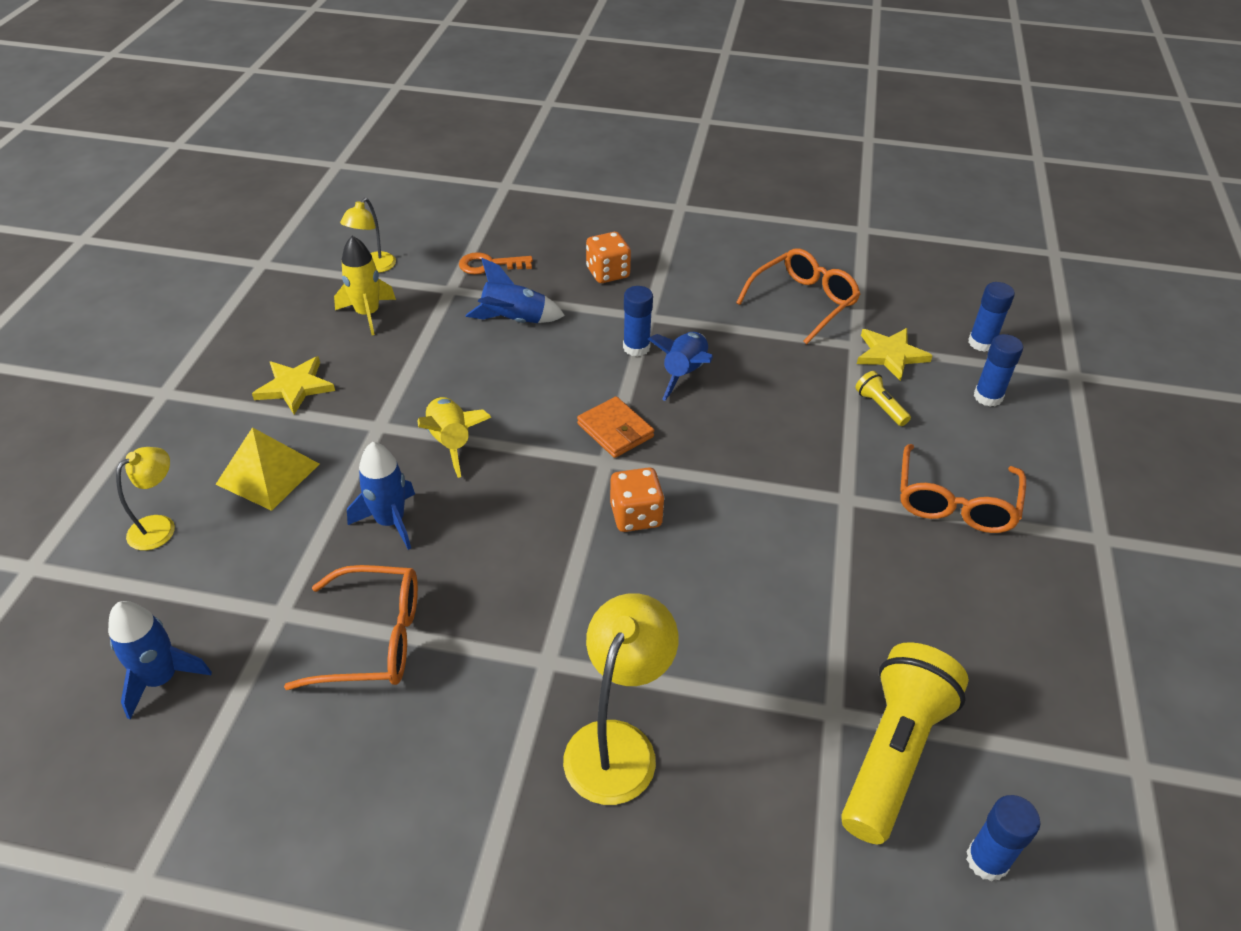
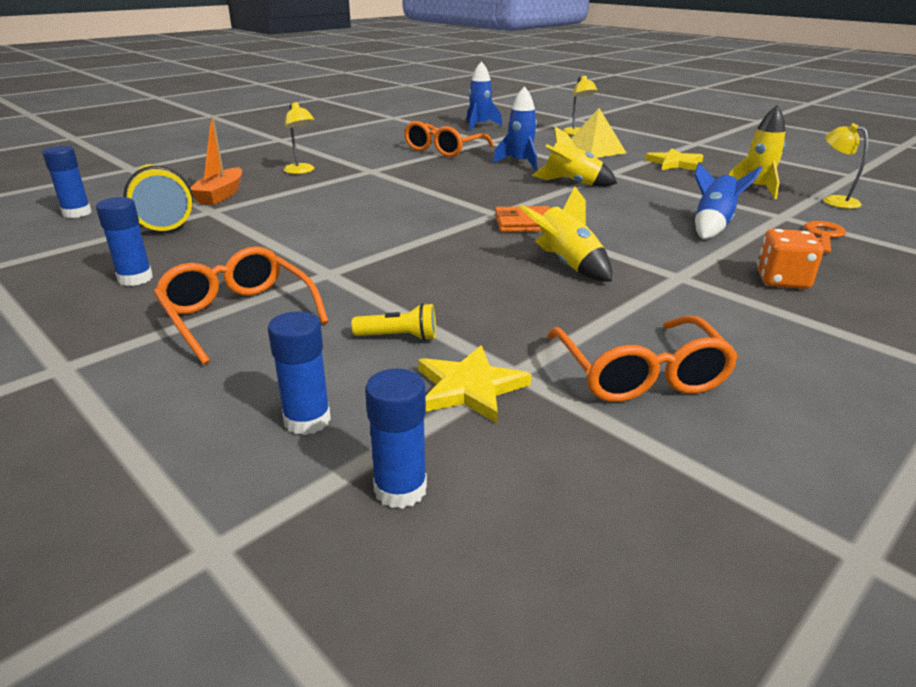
camera: 125 degrees right, 15 degrees down
yellow lamp [563,593,679,805] -> yellow lamp [284,102,315,174], size x0.59
orange dice [610,467,664,532] -> none
blue glue stick [623,286,653,357] -> blue glue stick moved to [96,197,153,286]
blue rocket [648,332,713,401] -> yellow rocket [520,187,612,282]
none -> orange boat [190,117,242,205]

